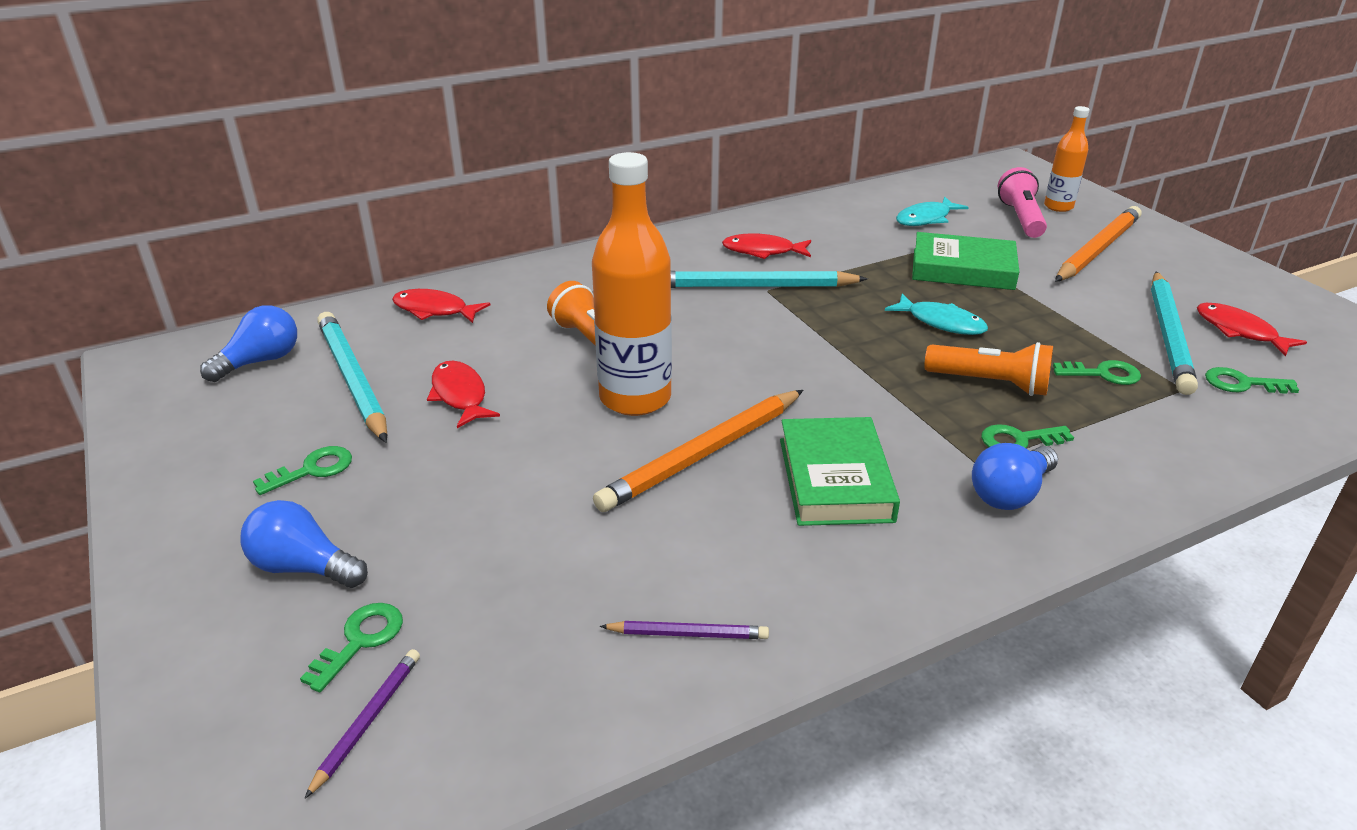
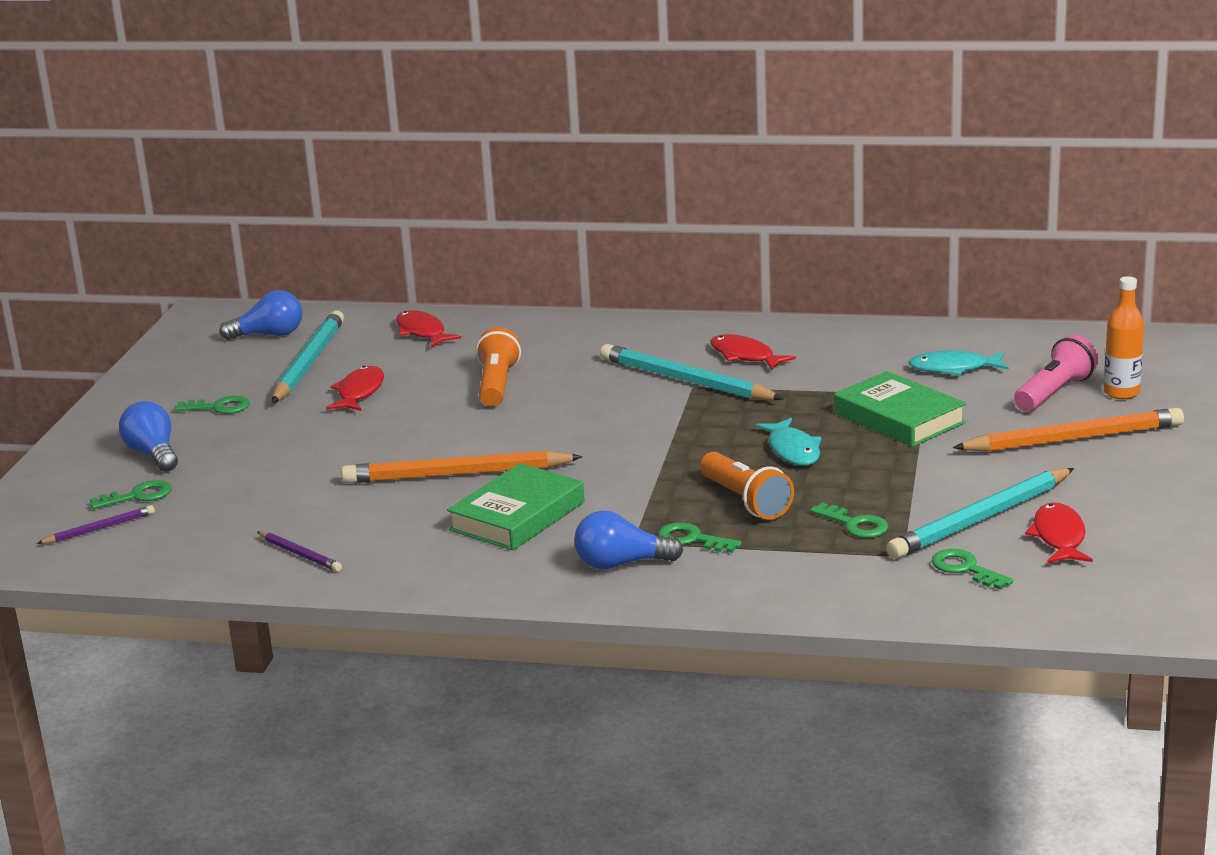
camera: 40 degrees right, 10 degrees down
orange bottle [592,152,672,416] -> none

